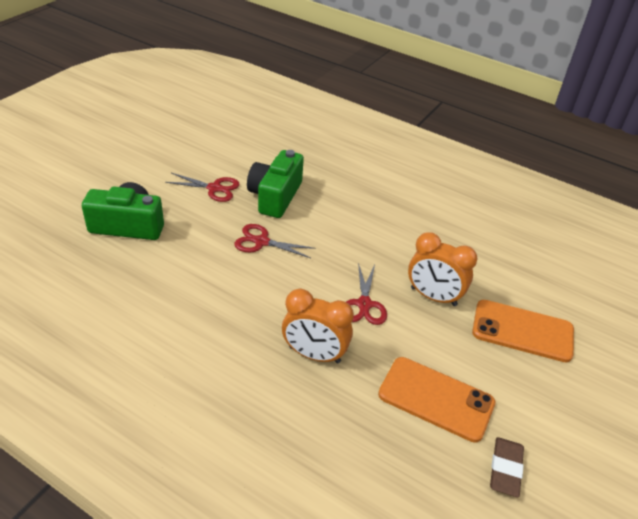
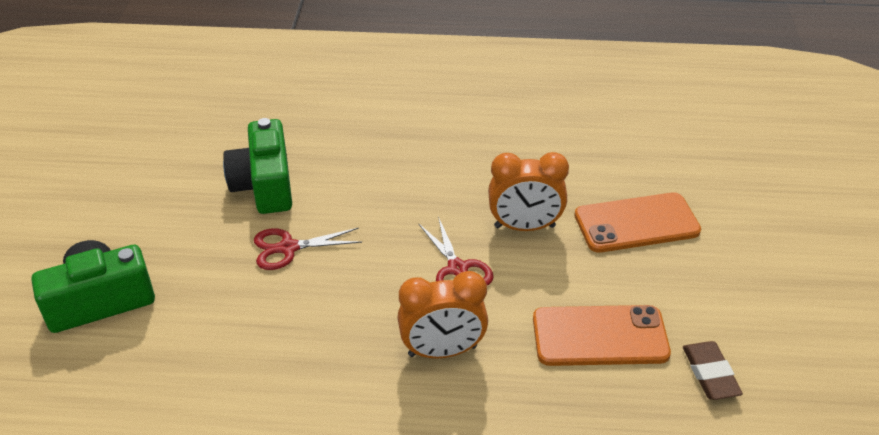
camera: 25 degrees left, 0 degrees up
red scissors [165,173,240,202] -> none

